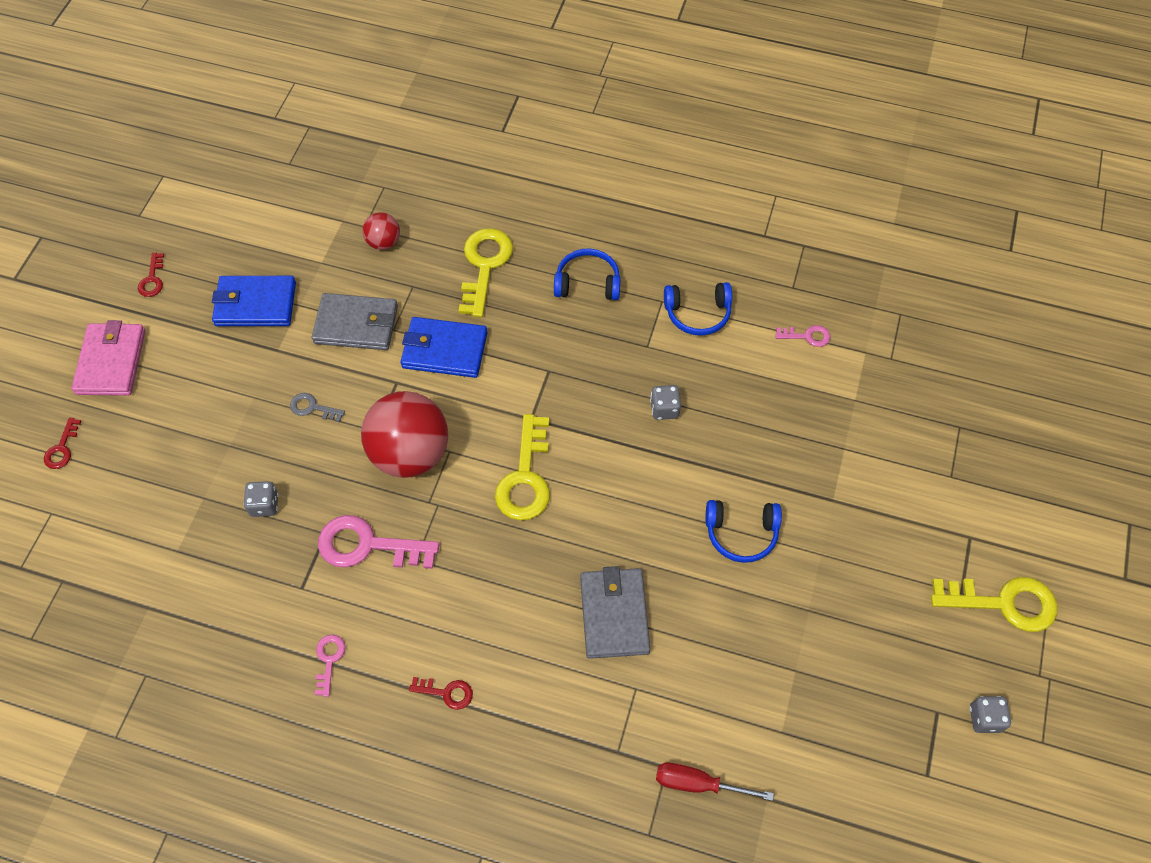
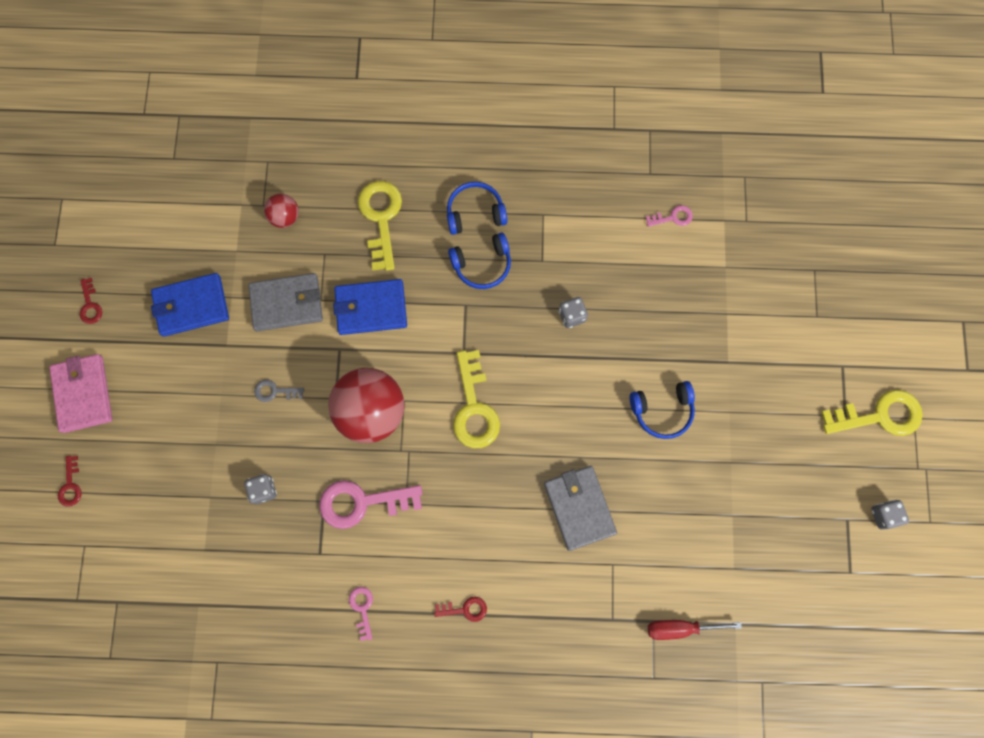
camera: 15 degrees left, 15 degrees up
blue headphones [664,282,732,336] -> blue headphones moved to [448,233,511,289]

